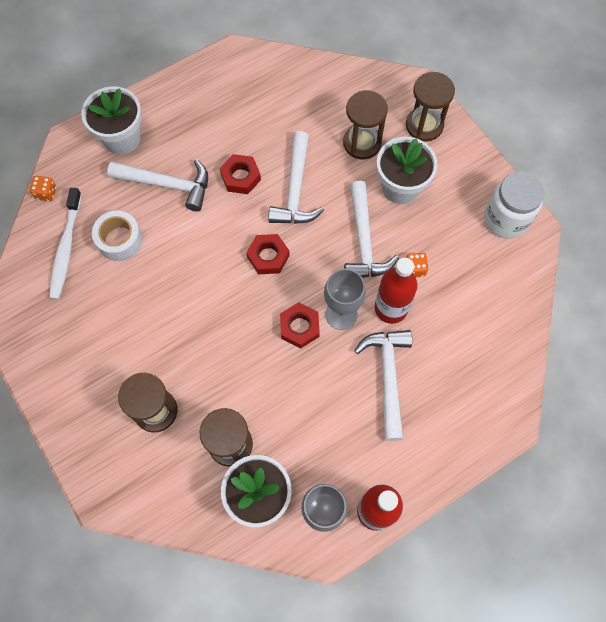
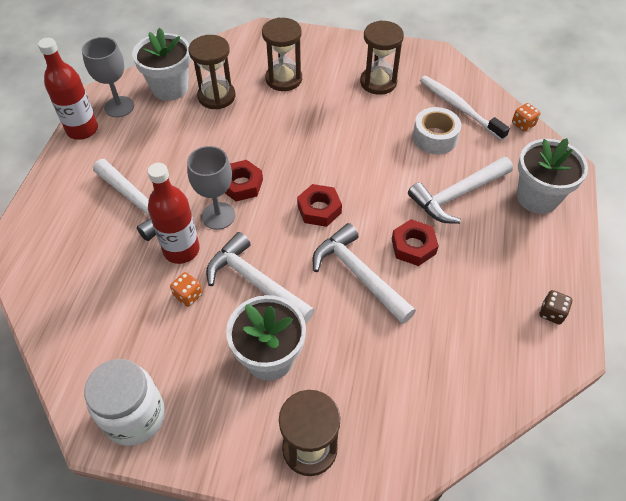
camera: 135 degrees right, 15 degrees down
brown hourglass [343,90,388,159] -> brown hourglass moved to [360,21,404,95]
none -> brown dice [540,290,572,324]

